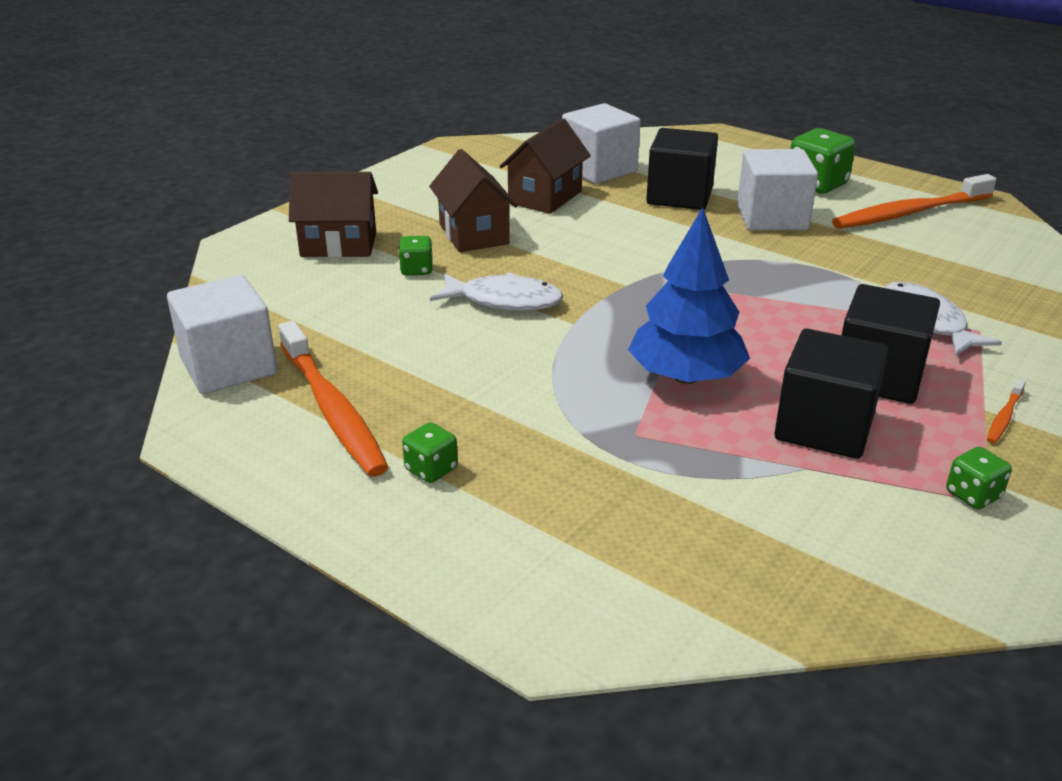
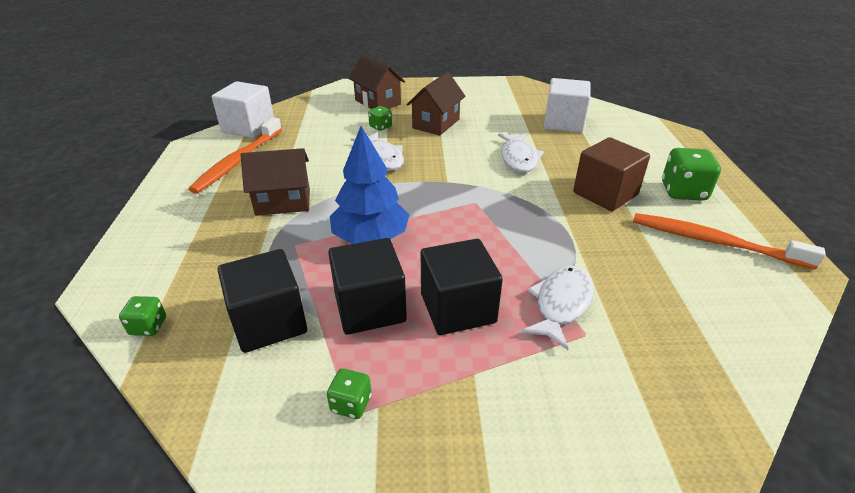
camera: 50 degrees right, 5 degrees up
green dice [402,422,458,483] -> green dice moved to [119,296,166,336]
brown house [499,118,591,214] -> brown house moved to [241,148,310,216]
black cube [646,128,718,210] -> black cube moved to [217,249,307,353]
white cube [737,149,818,231] -> brown cube [573,137,650,211]
orange toothbrush [987,379,1026,443] -> none
none -> white fish [498,133,544,173]

